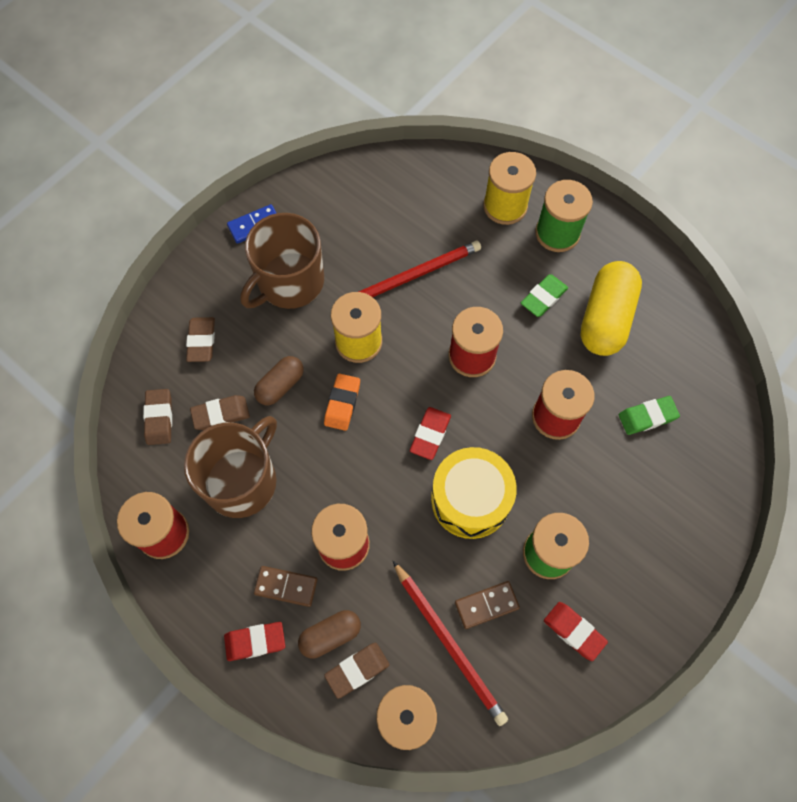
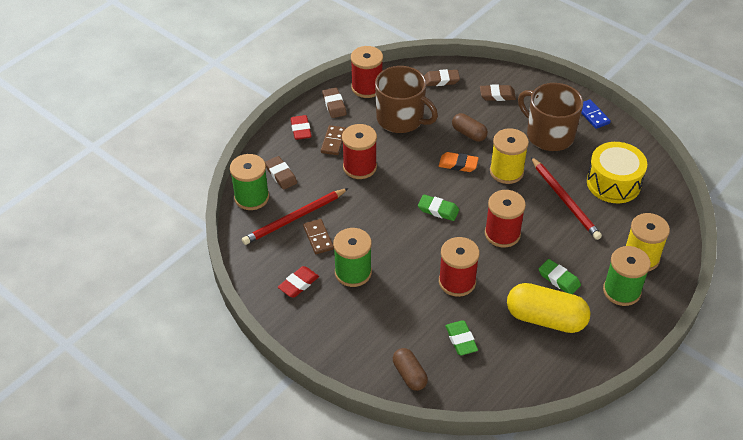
camera: 90 degrees right, 20 degrees down
brown eraser [190,395,250,430] -> brown eraser moved to [322,88,347,118]
brown capsule [298,610,361,658] -> brown capsule moved to [393,348,428,391]
red eraser [410,407,451,460] -> green eraser [418,194,459,221]
yellow drum [431,447,517,539] -> yellow drum moved to [587,142,647,203]

